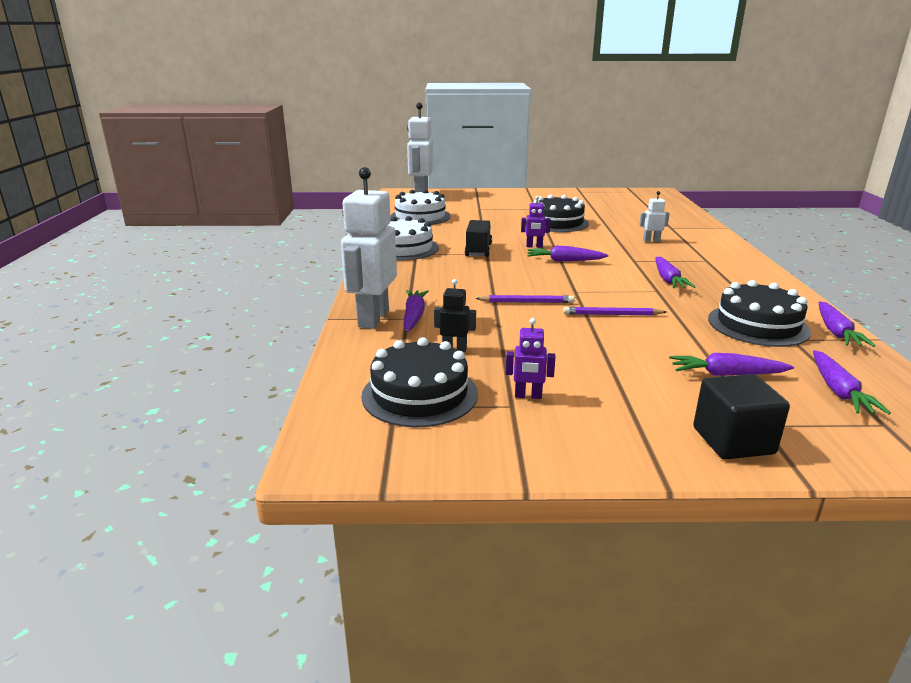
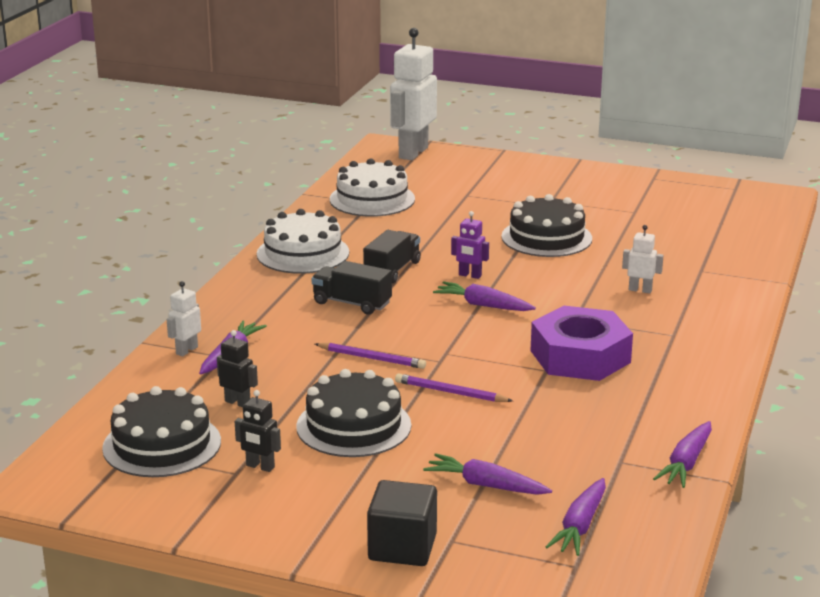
camera: 20 degrees right, 0 degrees up
white robot [341,167,397,329] -> white robot [167,281,201,356], size x0.45
purple robot [506,318,555,399] -> black robot [235,390,281,472]
purple carrot [656,257,695,288] -> purple nut [530,306,633,381]
black cake [708,280,811,347] -> black cake moved to [296,369,411,457]
none -> black truck [312,261,392,314]

